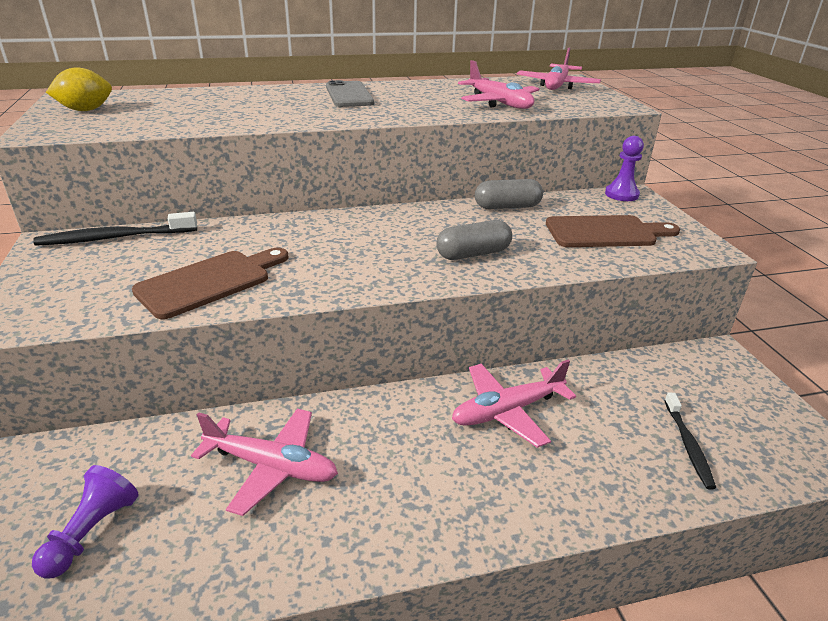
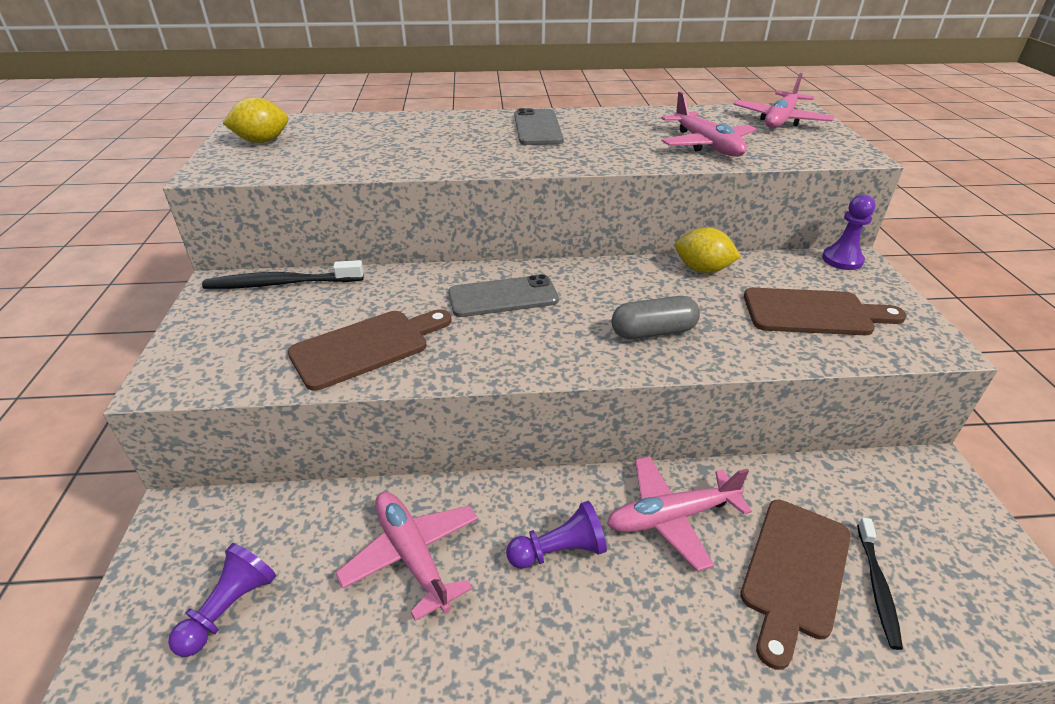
camera: 10 degrees right, 5 degrees up
pink plane [191,408,338,516] -> pink plane turned 150 degrees counterclockwise [336,492,478,621]
grey capsule [475,179,543,209] -> yellow lemon [675,227,741,273]
none -> grey phone [448,274,559,317]
none -> purple pawn [506,501,607,569]
none -> brown cutting board [740,500,851,670]

